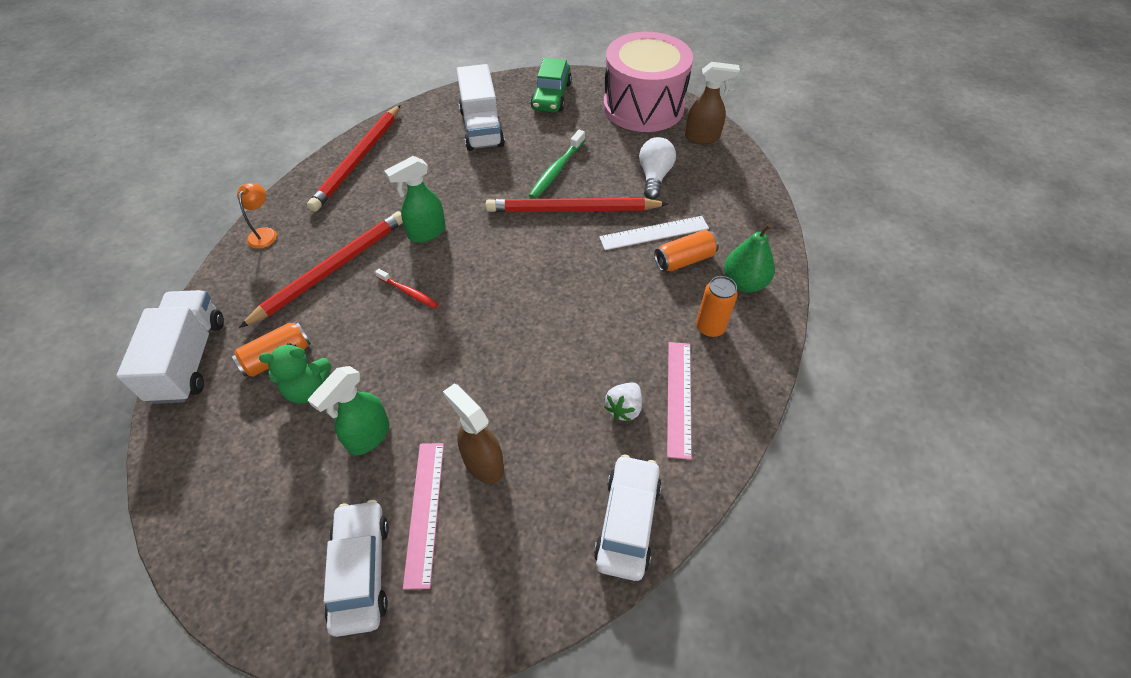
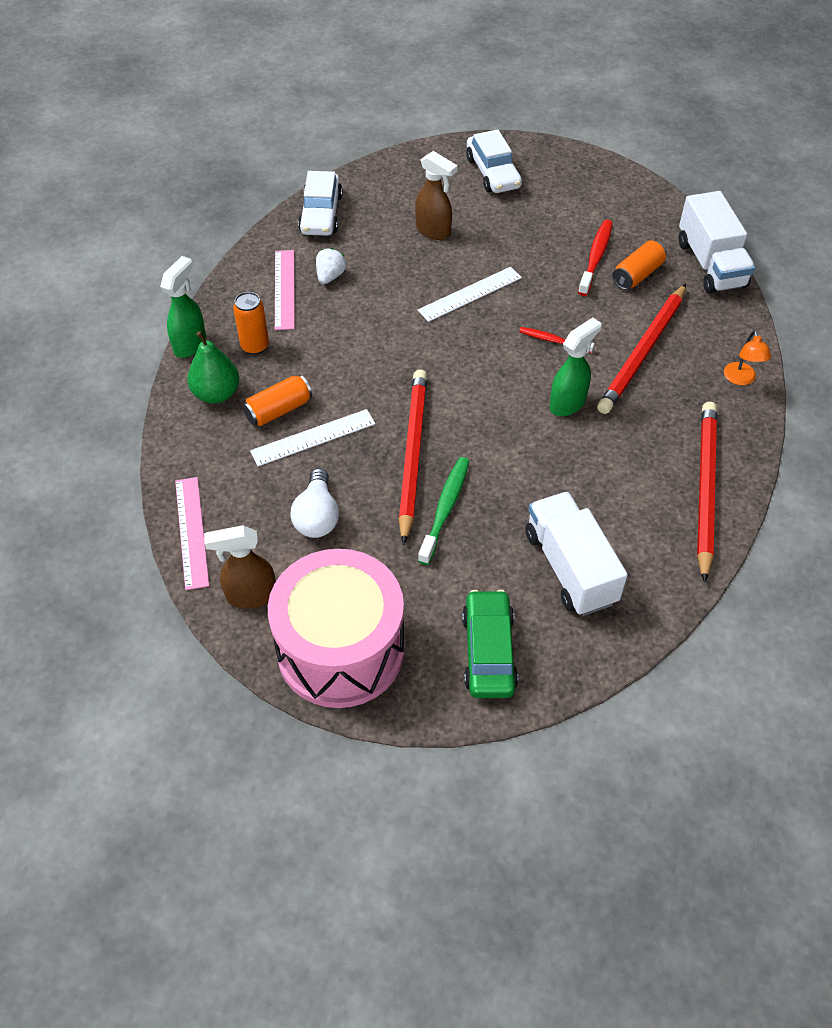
camera: 170 degrees right, 0 degrees up
green teddy bear [259,343,332,404] -> red toothbrush [578,220,613,296]
green spray bottle [308,366,389,455] -> green spray bottle moved to [160,256,206,358]
pink ruler [403,443,444,590] -> pink ruler moved to [175,477,209,590]
red pencil [486,198,668,212] -> red pencil turned 75 degrees counterclockwise [399,370,427,545]
none -> white ruler [418,267,522,322]

